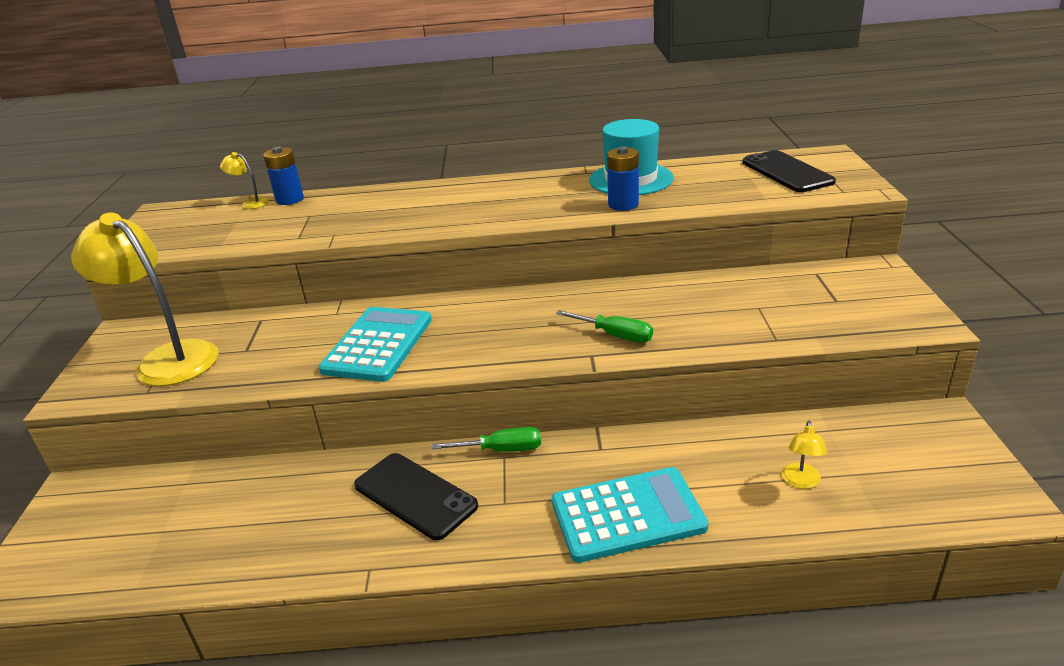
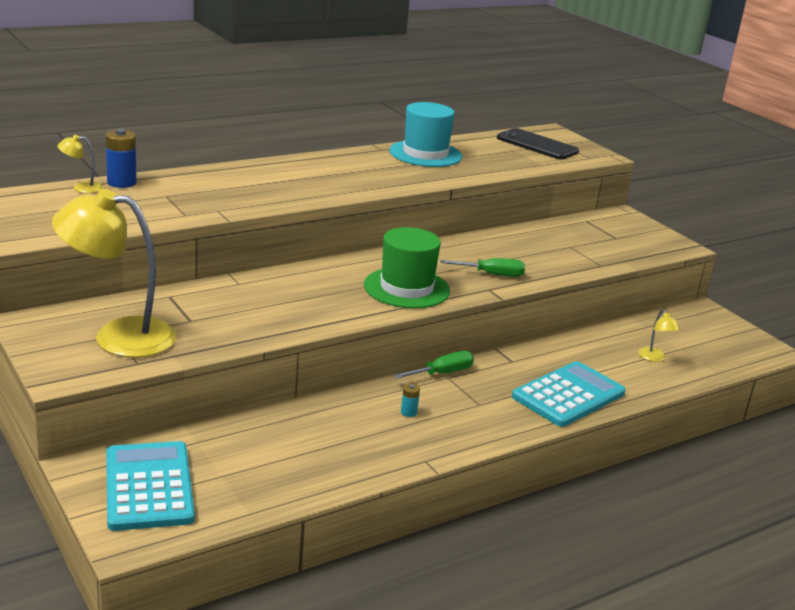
camera: 35 degrees left, 5 degrees down
turquoise calculator [318,307,432,382] -> turquoise calculator moved to [106,441,195,531]
black phone [354,453,478,540] -> turquoise battery [401,383,420,417]
blue battery [607,146,639,211] -> none
none -> green hat [364,227,450,309]

